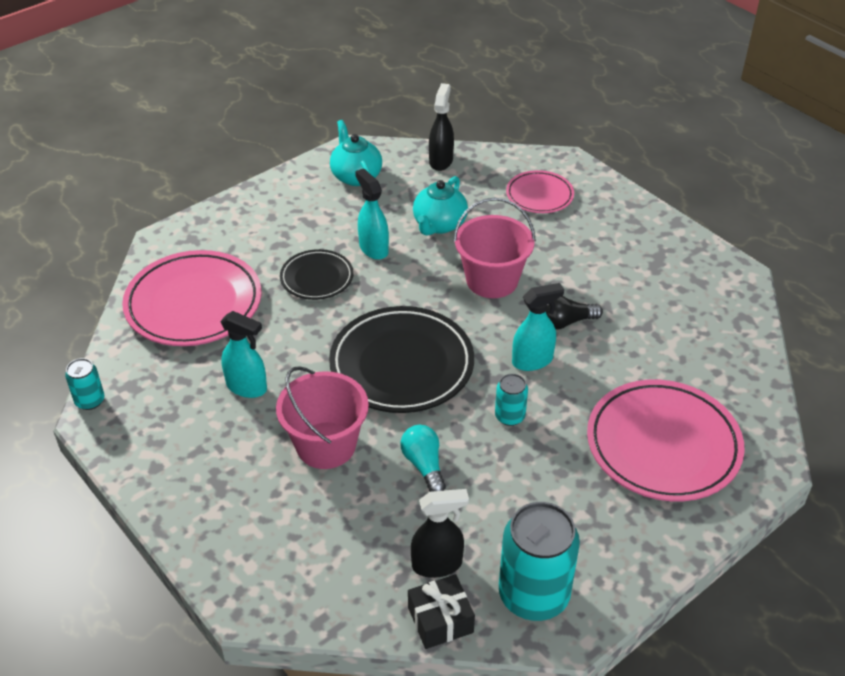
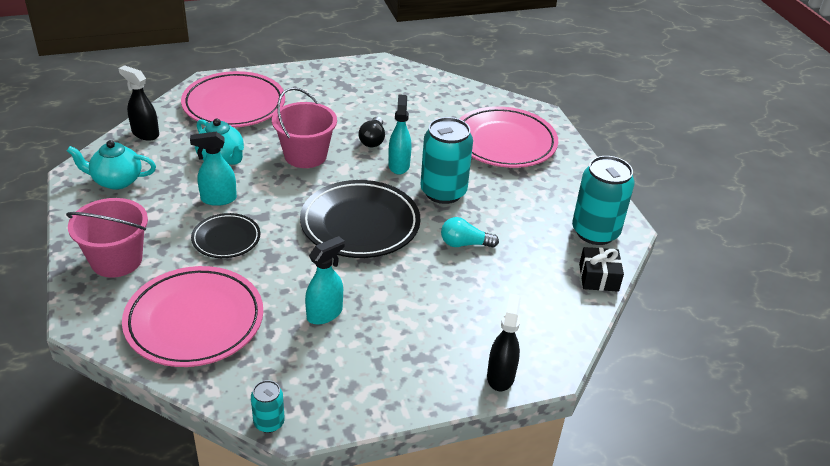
camera: 70 degrees left, 5 degrees down
pink bucket [276,366,369,469] -> pink bucket moved to [66,198,148,278]
black spray bottle [411,489,469,578] -> black spray bottle moved to [487,294,521,391]
turquoise can [495,374,528,426] -> turquoise can [420,117,473,204], size x2.04
pink plate [506,170,574,213] -> pink plate [181,71,285,128], size x1.82

